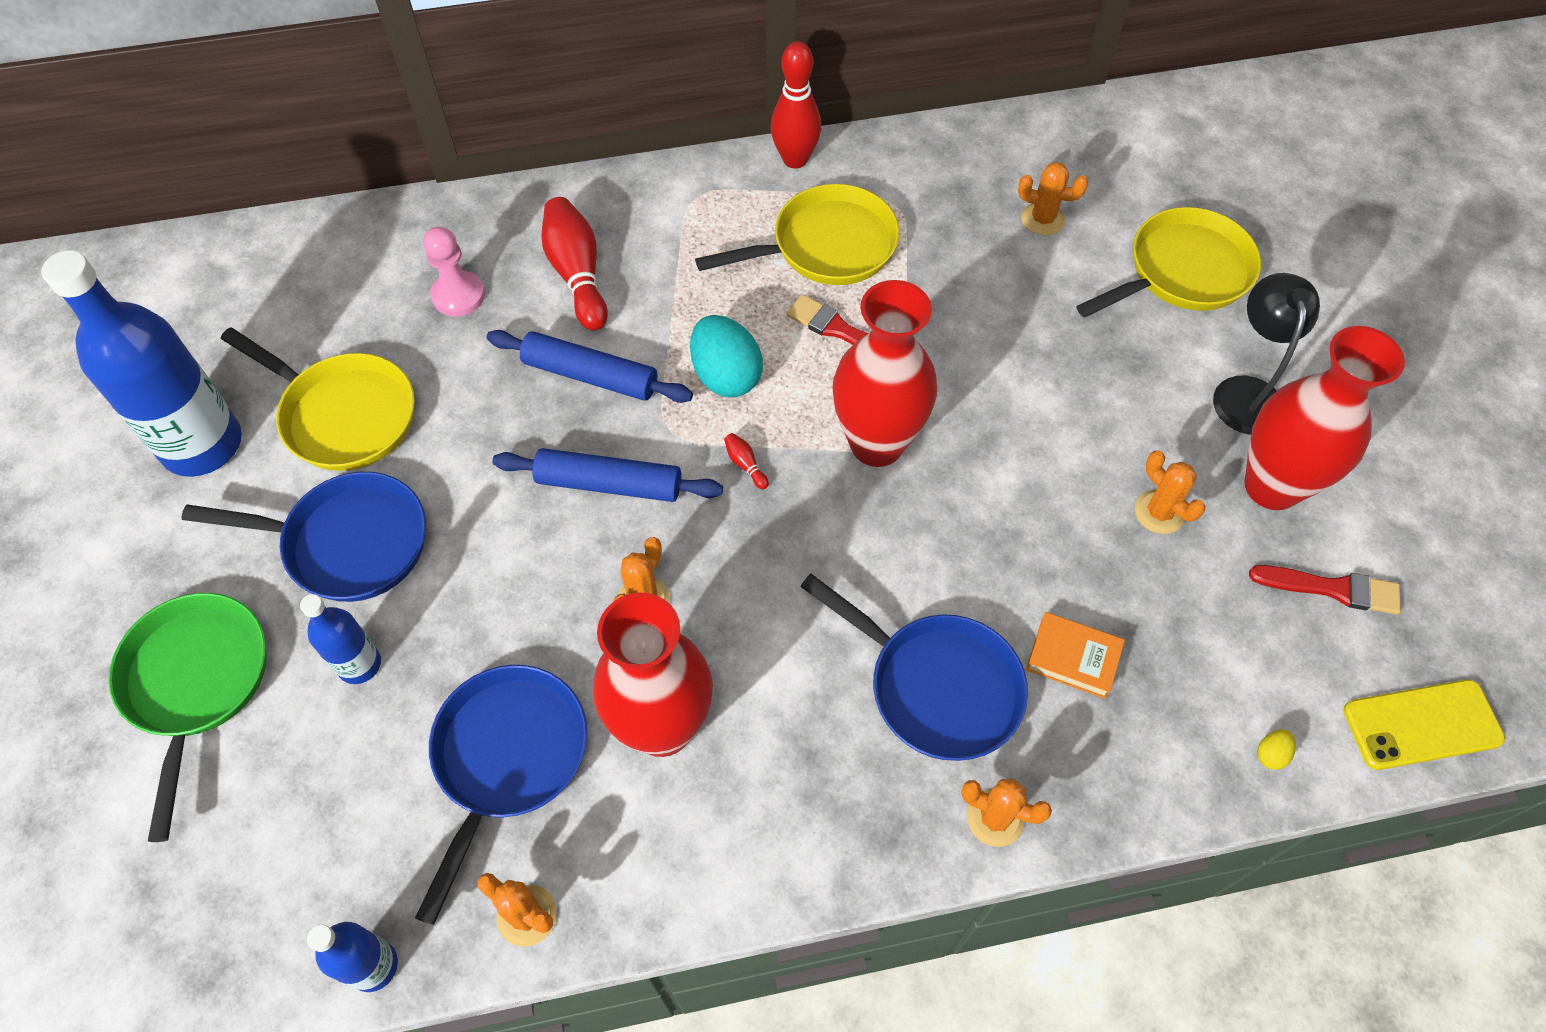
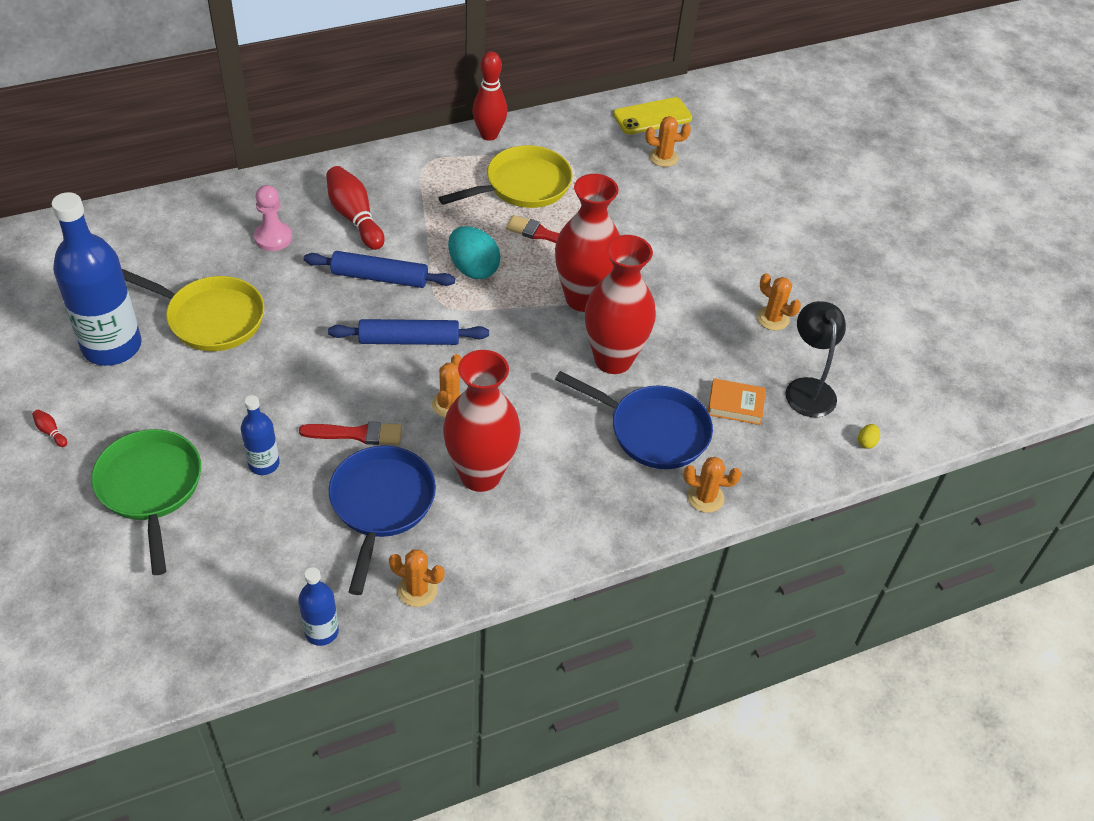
camera: 15 degrees left, 10 degrees down
blue pan [181,472,426,602] -> none
red bowling pin [724,433,769,489] -> red bowling pin moved to [32,410,67,447]
yellow pan [1076,207,1261,317] -> none
black lamp [1213,273,1320,435] -> black lamp moved to [786,301,846,418]
red vase [1244,326,1405,510] -> red vase moved to [585,235,656,374]
red brush [1249,565,1401,615] -> red brush moved to [299,421,402,445]
yellow phone [1343,679,1505,770] -> yellow phone moved to [613,97,692,134]

